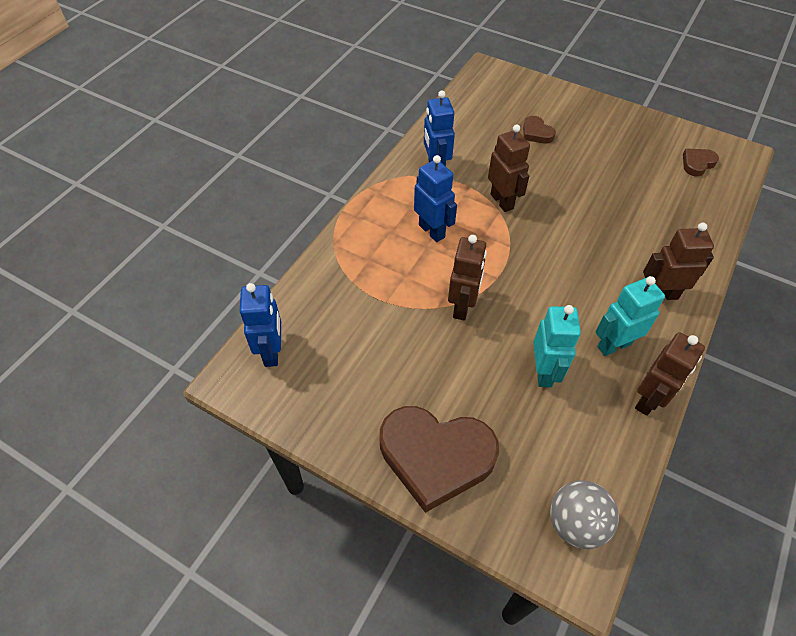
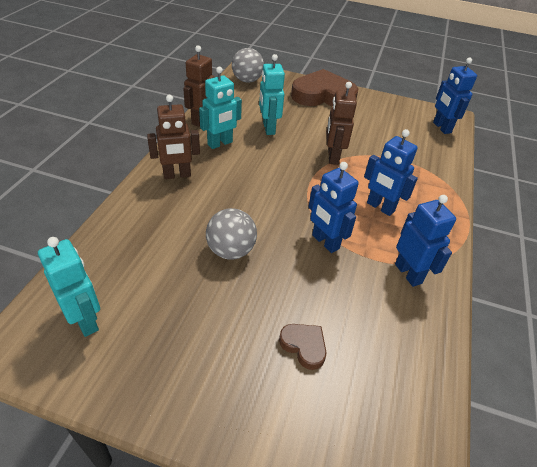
camera: 165 degrees right, 10 degrees down
brown robot [488,124,530,212] -> blue robot [308,162,359,253]
brown heart [683,149,719,176] -> turquoise robot [38,237,100,337]
none -> grey ball [206,208,257,260]

